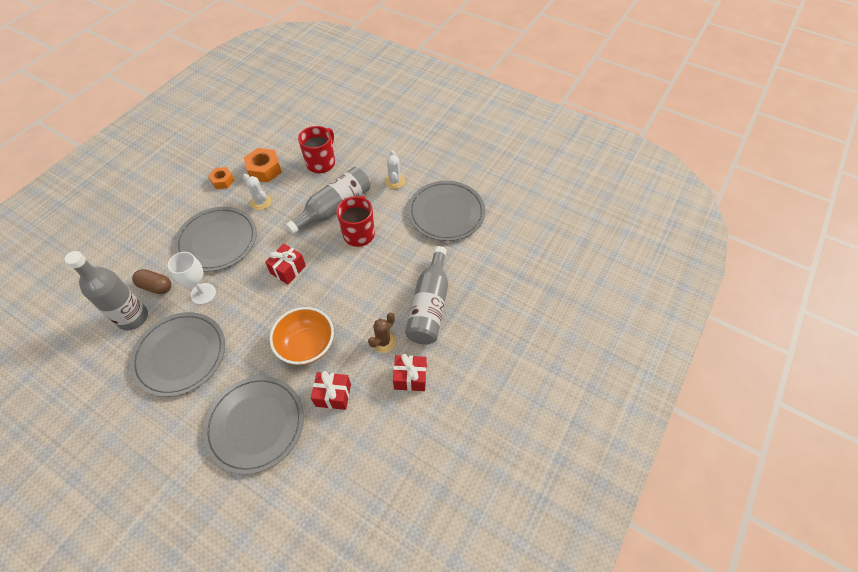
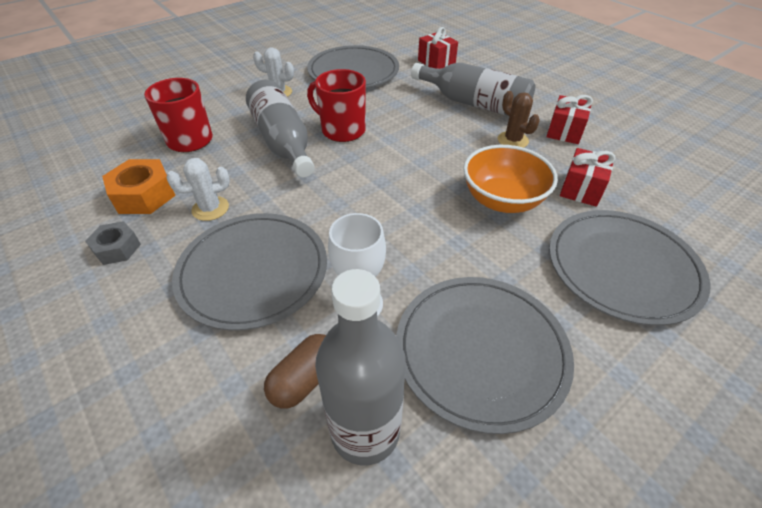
camera: 70 degrees left, 10 degrees down
orange nut [208,167,235,189] -> grey nut [85,221,141,265]
red gift [265,244,306,285] -> red gift moved to [418,27,458,69]

